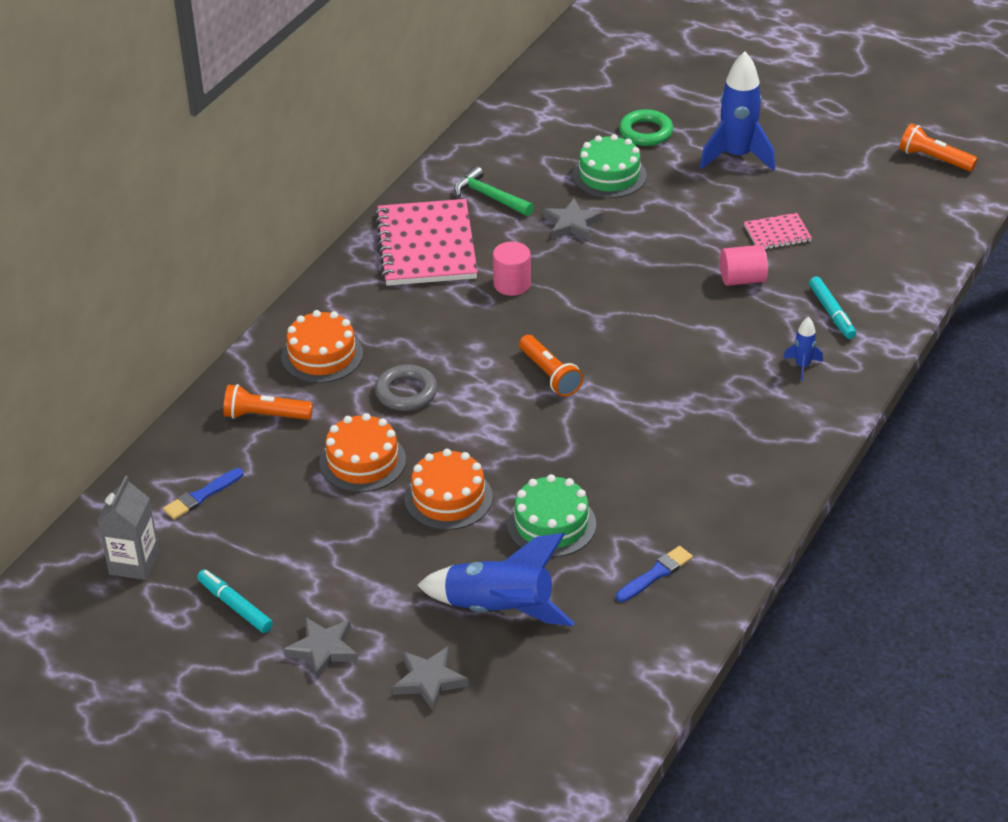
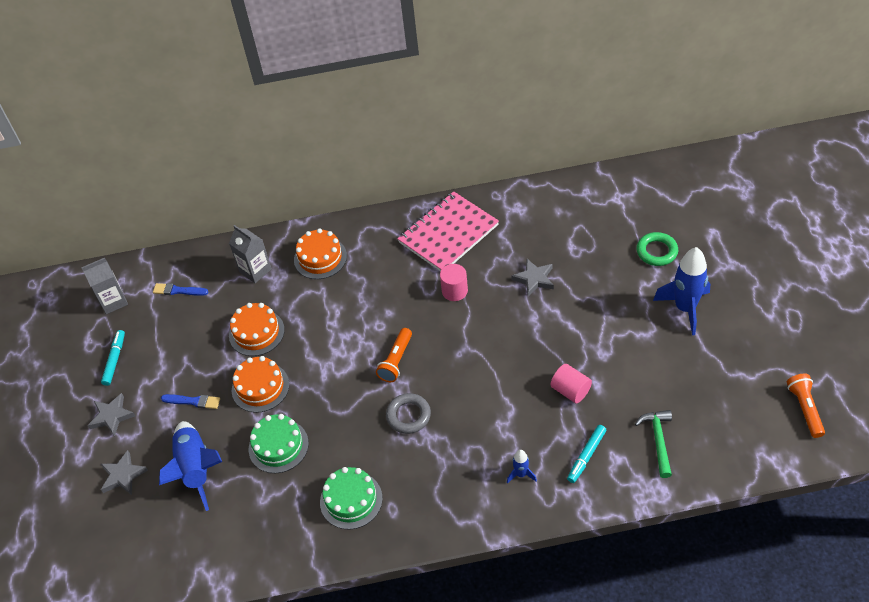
camera: 55 degrees right, 10 degrees up
orange flashlight [223,384,313,420] -> grey carton [229,225,272,283]
grey ring [375,364,438,411] -> grey ring moved to [386,393,431,434]
green hammer [454,166,534,216] -> green hammer moved to [635,410,672,478]
green cake [573,134,647,198] -> green cake moved to [320,467,383,530]
blue brush [616,546,693,602] -> blue brush moved to [161,394,220,409]
pink notebook [744,213,812,249] -> none

